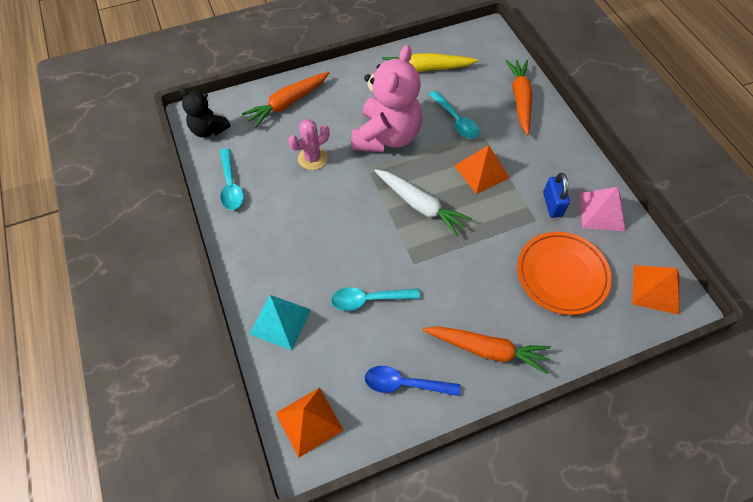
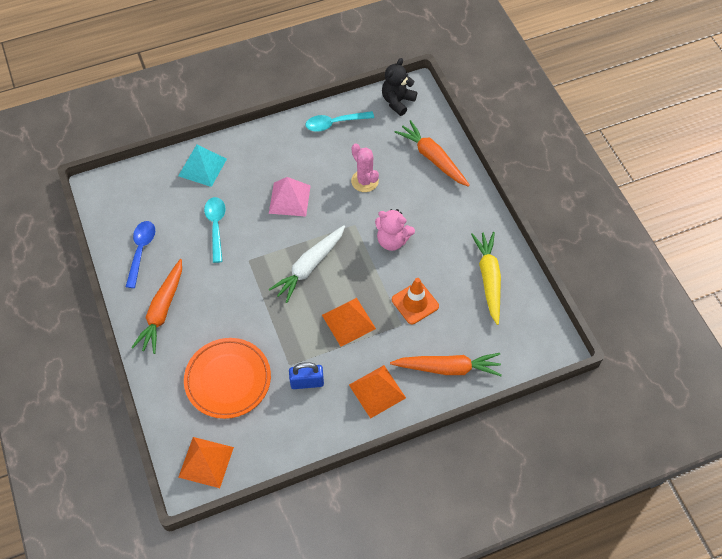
camera: 90 degrees right, 0 degrees up
orange pyramid [276,388,344,458] -> orange pyramid moved to [349,365,406,419]
pink teddy bear [351,45,422,152] -> pink teddy bear [375,209,415,251], size x0.55
turquoise spoon [429,91,479,139] -> orange traffic cone [392,278,439,324]
pink pyramid [579,187,625,231] -> pink pyramid moved to [269,177,311,217]

